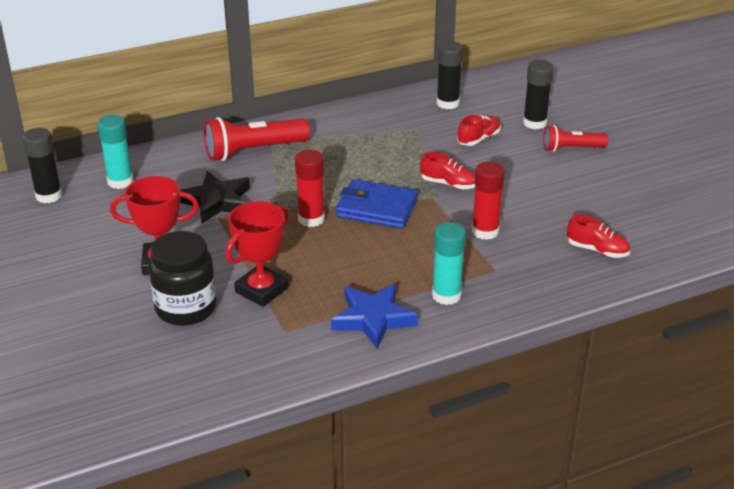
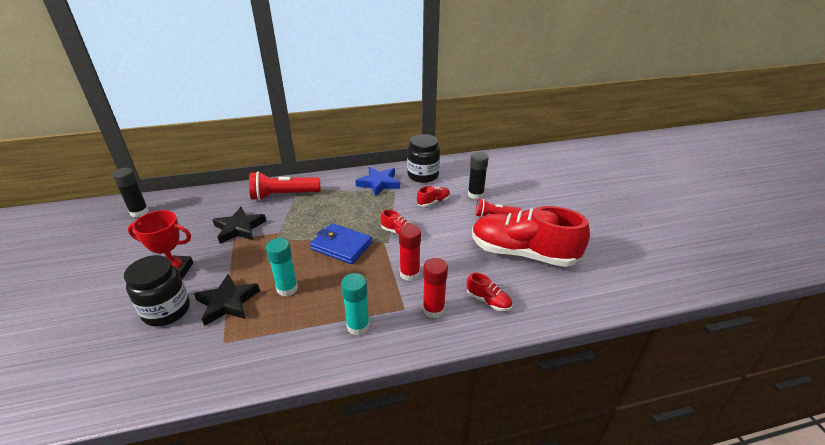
camera: 10 degrees right, 0 degrees up
turquoise glue stick [97,115,133,189] -> turquoise glue stick moved to [266,238,298,296]
red trophy [225,201,289,307] -> black star [194,274,260,326]
red glue stick [295,150,325,227] -> red glue stick moved to [423,258,448,319]
blue star [331,284,418,349] -> blue star moved to [356,167,400,197]
black glue stick [436,41,463,109] -> black jar [407,134,440,183]
none -> red shoe [472,206,590,267]

